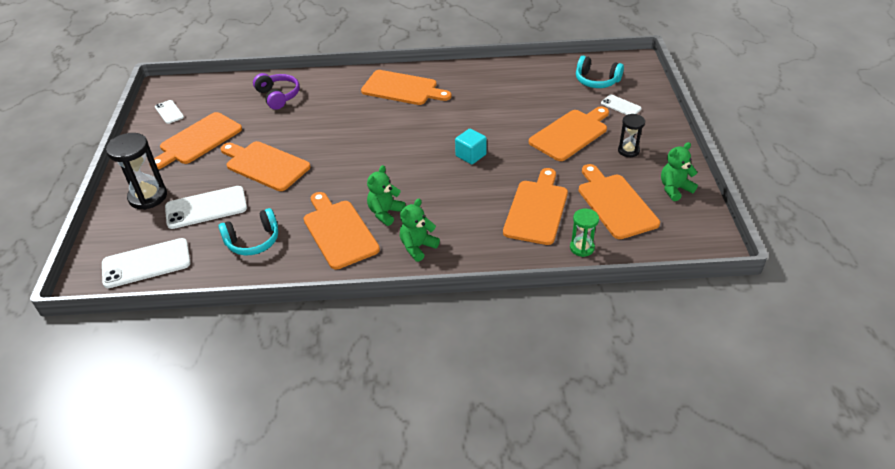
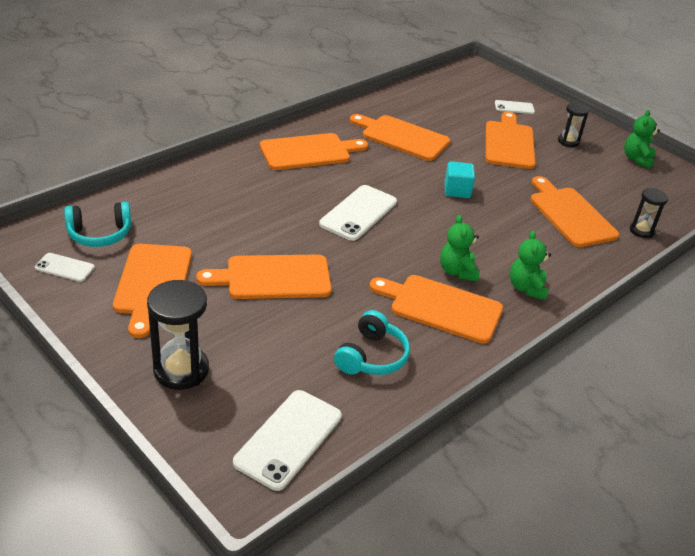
camera: 45 degrees left, 5 degrees down
white phone [165,186,247,229] -> white phone moved to [319,185,397,241]
purple headphones [253,73,300,110] -> none
green hourglass [570,209,599,257] -> black hourglass [630,188,668,238]
turquoise headphones [576,56,624,88] -> turquoise headphones moved to [64,202,131,247]
orange cutting board [579,164,660,239] -> orange cutting board moved to [350,114,450,161]

